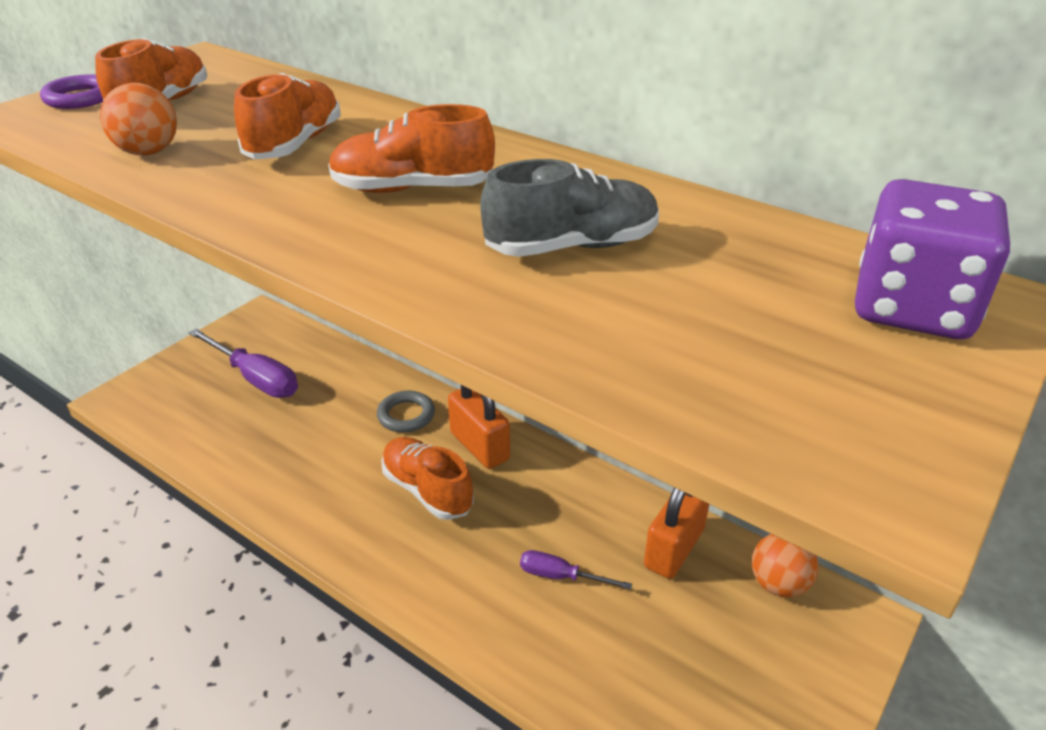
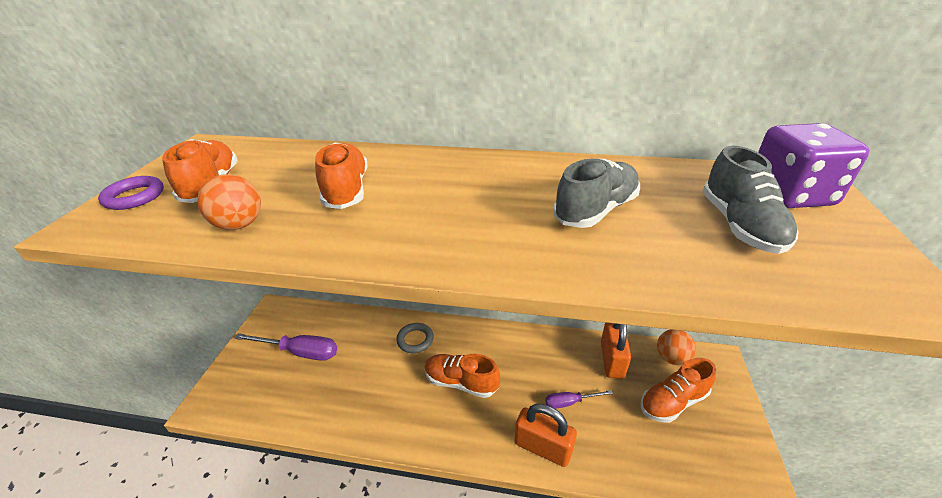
camera: 25 degrees left, 0 degrees up
orange shoe [328,104,495,193] -> orange shoe moved to [641,358,716,423]
orange padlock [448,385,510,469] -> orange padlock moved to [514,404,577,467]
none -> grey shoe [702,146,798,254]

